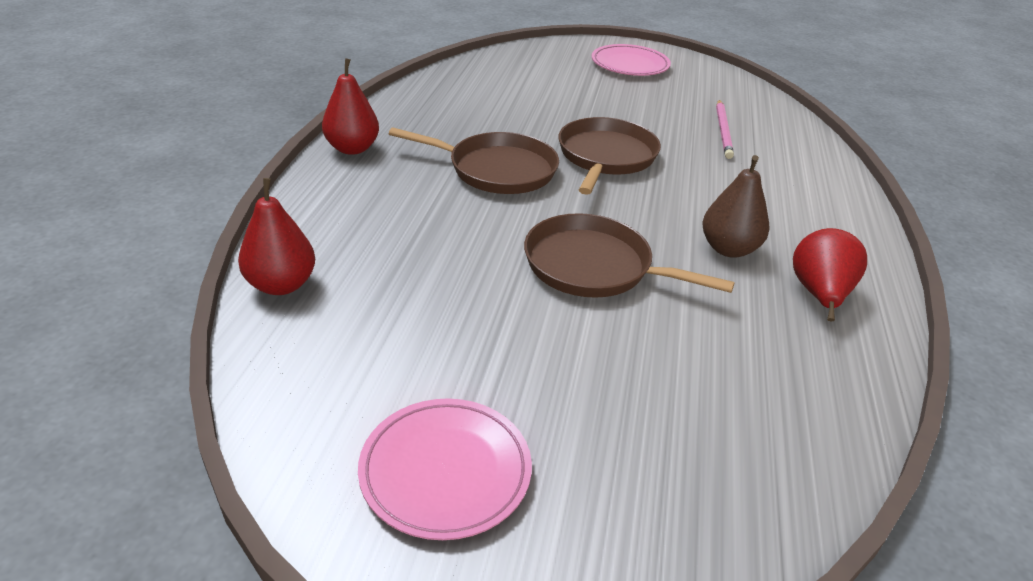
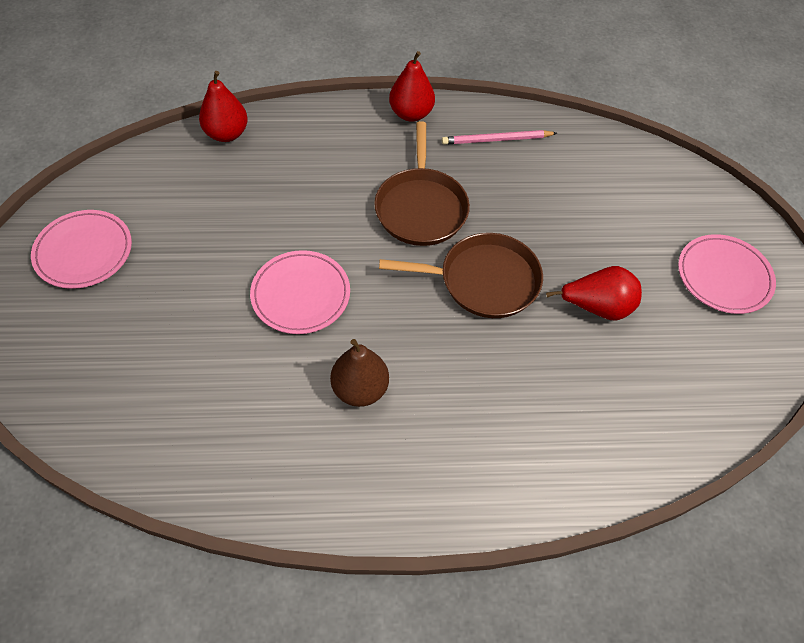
camera: 75 degrees right, 20 degrees up
brown pan [524,213,735,298] -> pink plate [250,250,350,334]
pink pencil [716,100,734,159] -> pink pencil moved to [442,130,557,145]
red pear [793,228,867,321] -> red pear moved to [546,266,642,320]

